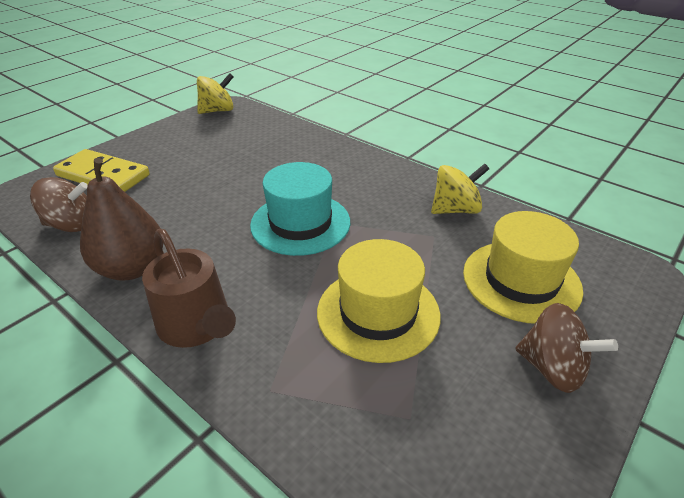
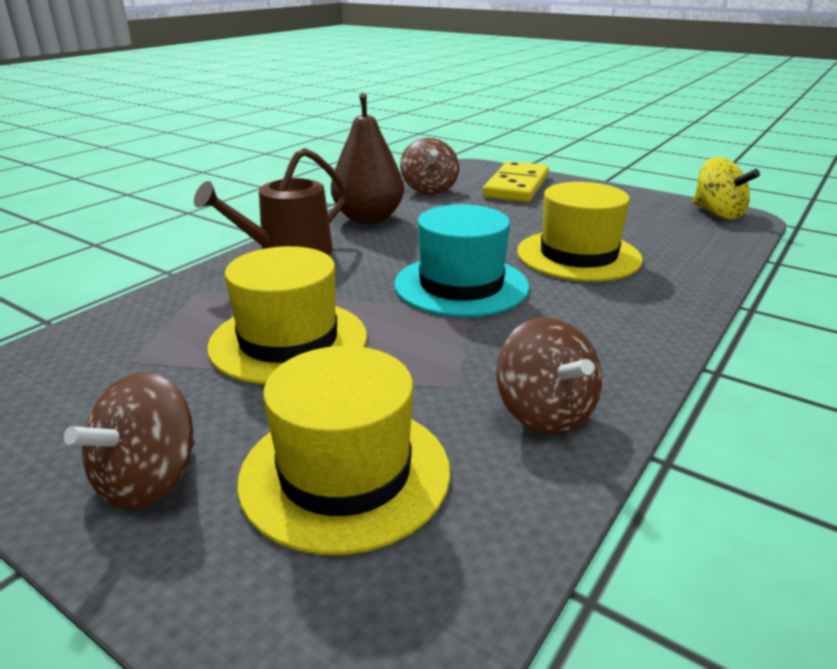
camera: 85 degrees right, 10 degrees down
yellow spinning top [431,163,489,214] -> brown spinning top [496,317,602,435]
none -> yellow hat [517,182,643,282]

